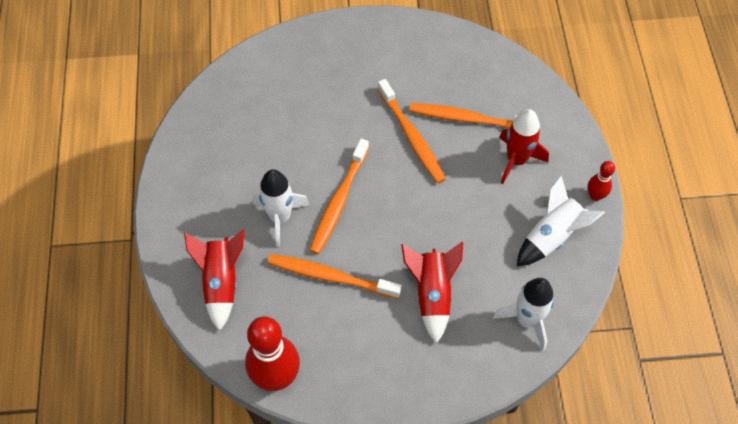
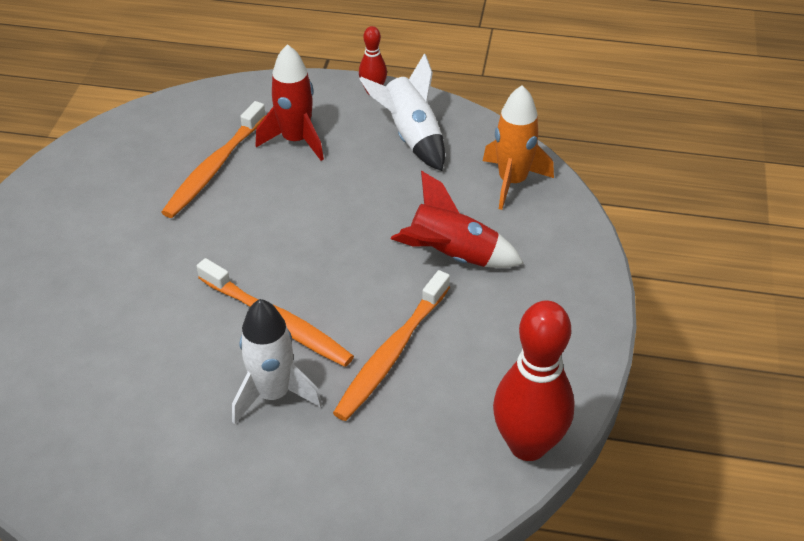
camera: 75 degrees left, 15 degrees down
red rocket [184,229,244,331] -> none
orange toothbrush [378,79,446,184] -> none
white rocket [493,278,554,350] -> orange rocket [483,85,554,210]

